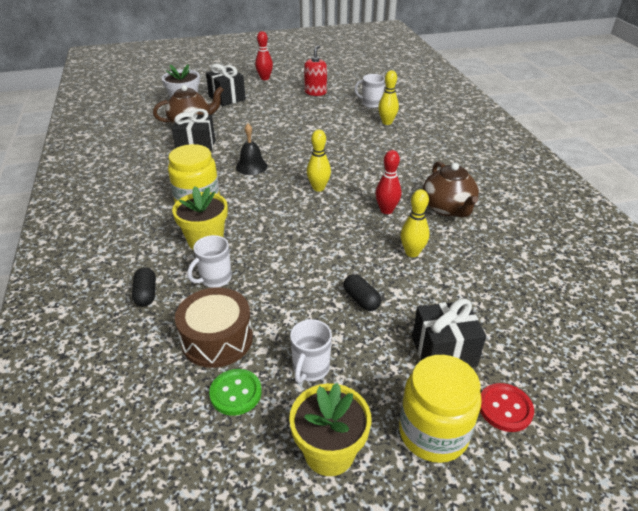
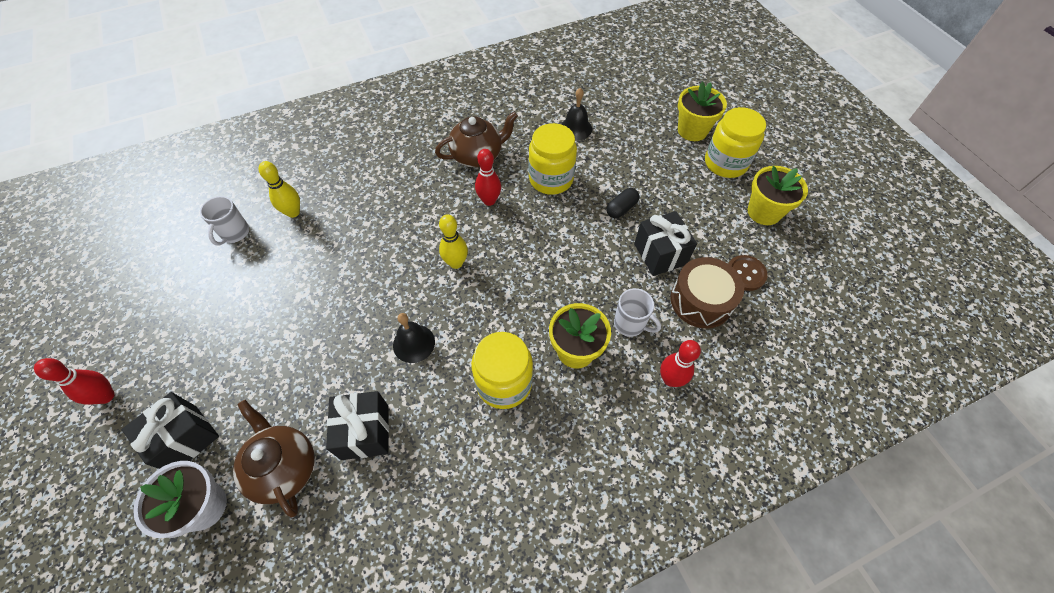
camera: 100 degrees left, 20 degrees up
black capsule [132,267,156,306] -> red bowling pin [660,340,701,387]
green button [209,369,262,416] -> brown button [728,255,768,291]
white mug [290,319,332,383] -> none
red soap dispenser [304,45,327,96] -> none
yellow bowling pin [401,189,429,257] -> yellow jar [529,123,577,195]
black gift [412,298,486,368] -> black gift moved to [634,211,697,276]
red button [480,383,534,432] -> yellow flower pot [678,82,727,141]
none -> black bell [561,88,592,140]

